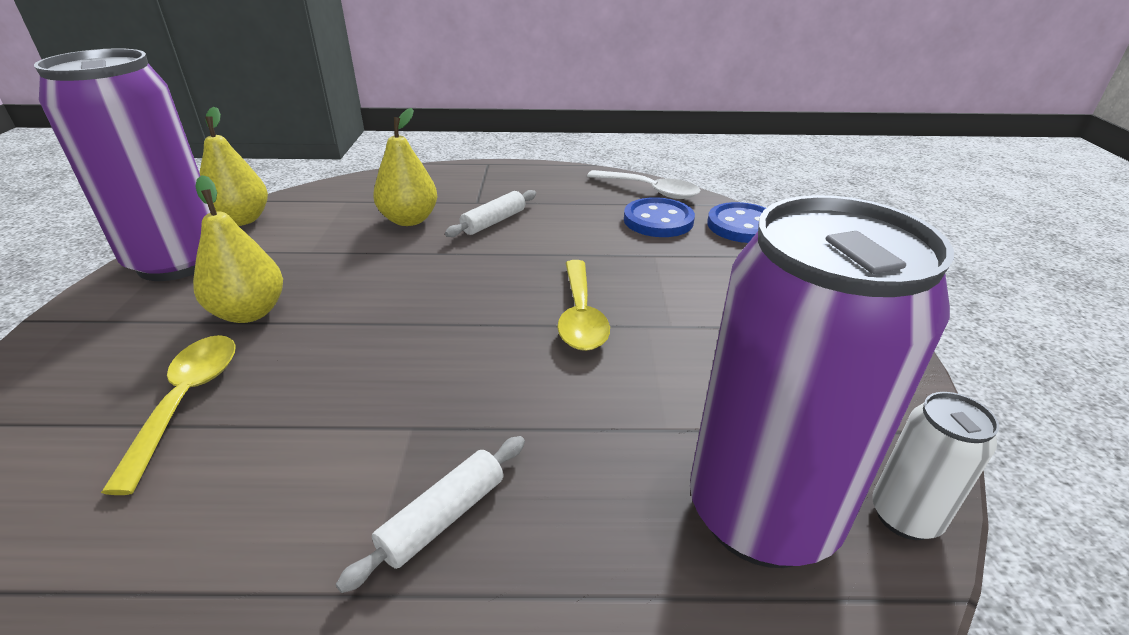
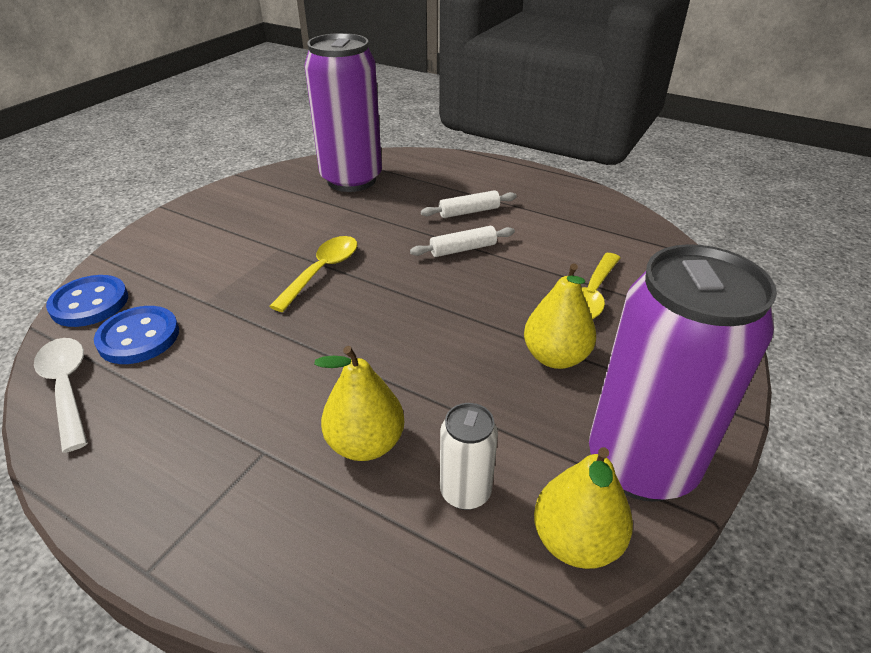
camera: 150 degrees left, 5 degrees up
white rolling pin [445,190,536,237] -> white rolling pin moved to [410,226,515,257]
white can [872,392,999,540] -> white can moved to [440,403,498,510]

